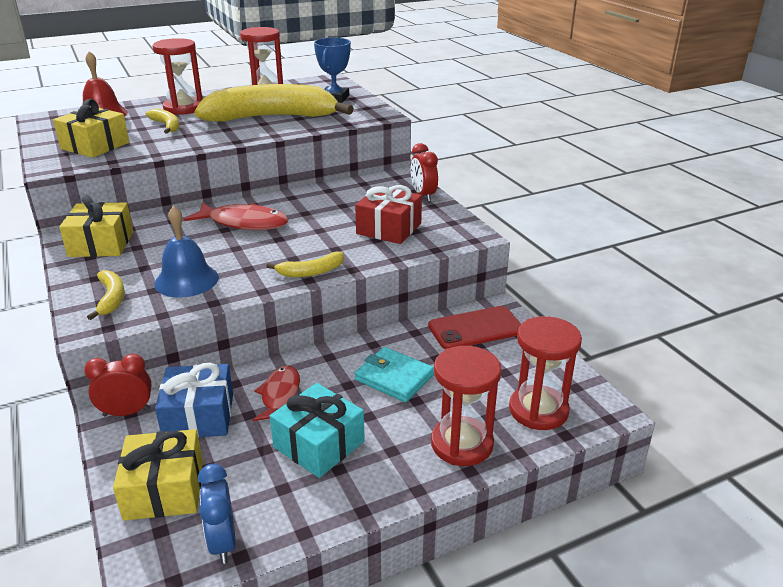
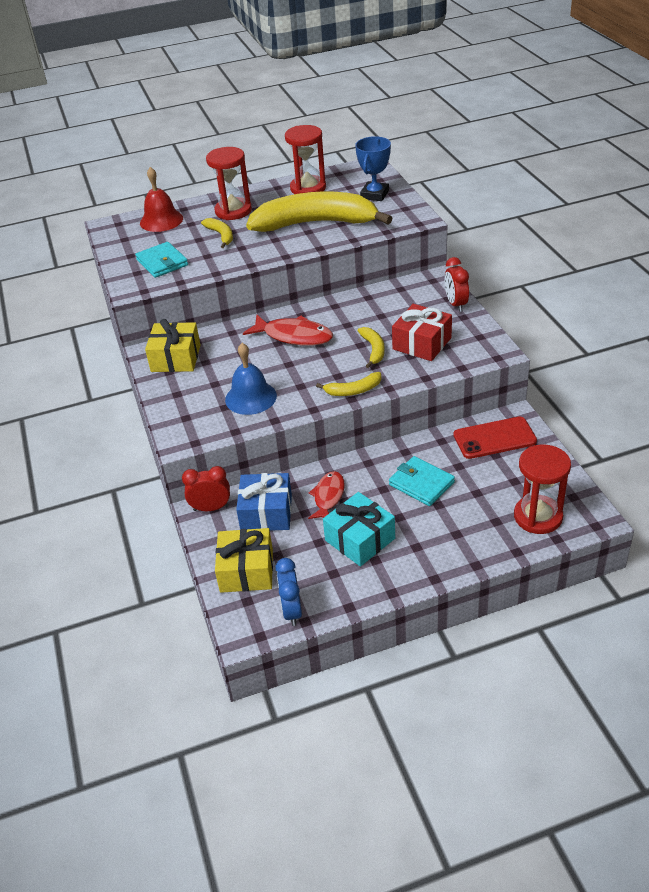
camera: 10 degrees right, 10 degrees up
yellow gift [53,99,129,158] -> turquoise wallet [135,242,188,278]
yellow banana [87,270,125,320] -> yellow banana moved to [358,327,385,368]
red hourglass [431,346,502,466] -> none

